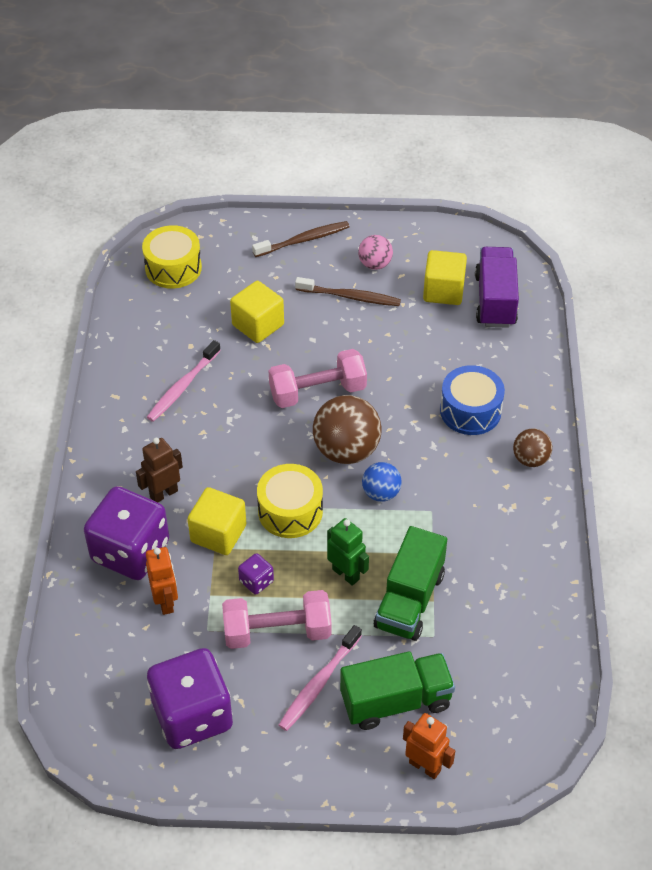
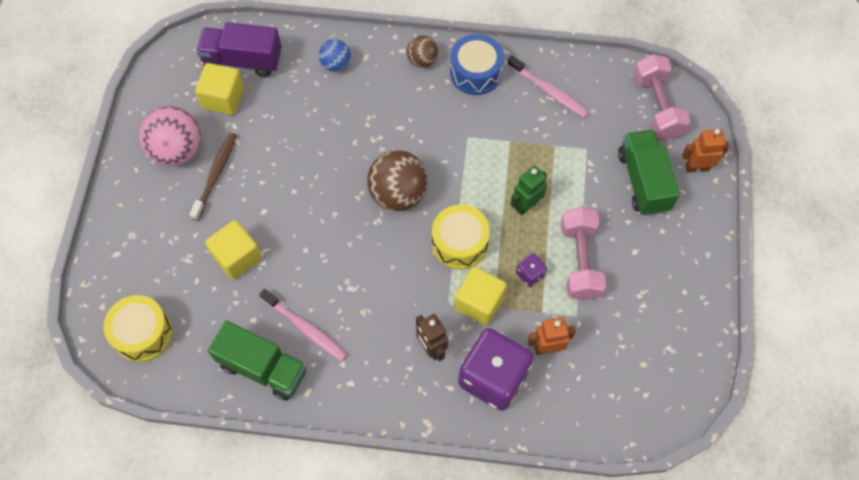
camera: 85 degrees left, 15 degrees up
purple dice [147,648,233,749] -> none
brown toothbrush [252,221,350,257] -> none
pink dumbbell [269,349,367,408] -> pink dumbbell moved to [633,54,690,140]
pink toothbrush [279,625,362,731] -> pink toothbrush moved to [507,55,589,118]
pink ball [358,235,393,270] -> pink ball [139,106,201,166], size x1.78
blue ball [362,462,402,502] -> blue ball moved to [319,39,351,72]
green truck [374,526,447,641] -> green truck moved to [208,321,307,401]
orange robot [403,713,455,779] -> orange robot turned 45 degrees clockwise [682,129,729,173]
blue drum [440,365,505,435] -> blue drum moved to [450,34,504,95]

